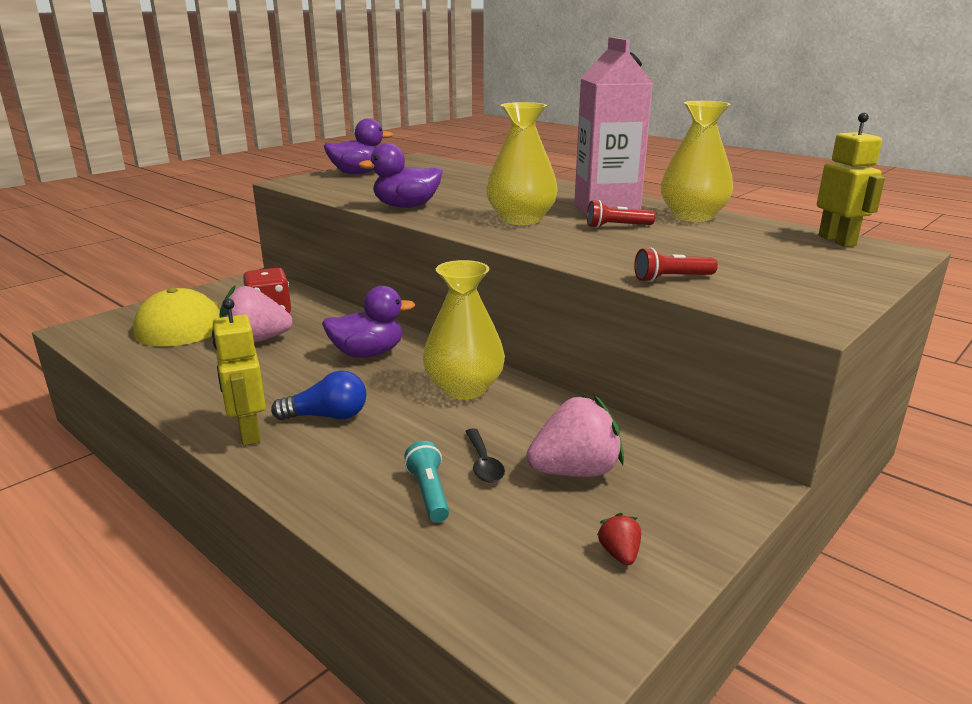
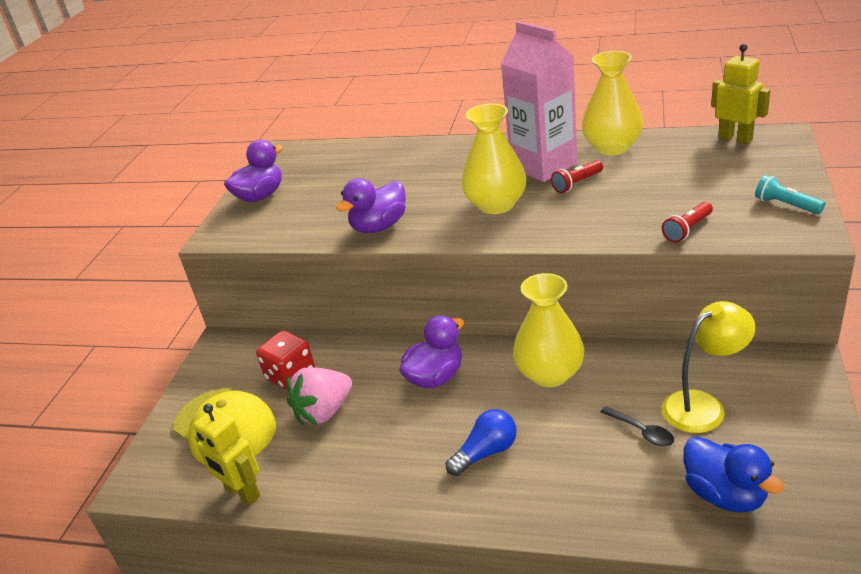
camera: 25 degrees left, 10 degrees up
yellow robot [212,298,266,446] -> yellow robot moved to [193,404,260,505]
turquoise flashlight [404,441,449,522] -> turquoise flashlight moved to [755,175,825,214]
pink strawberry [526,395,624,477] -> yellow lamp [662,301,756,433]
red strawberry [597,513,641,565] -> none
none -> blue duck [683,436,784,512]

